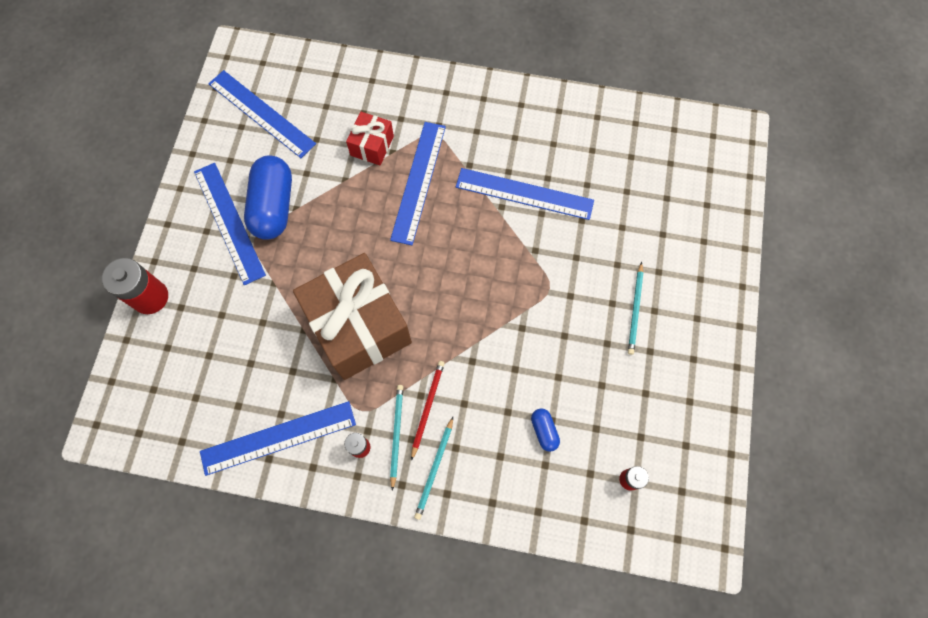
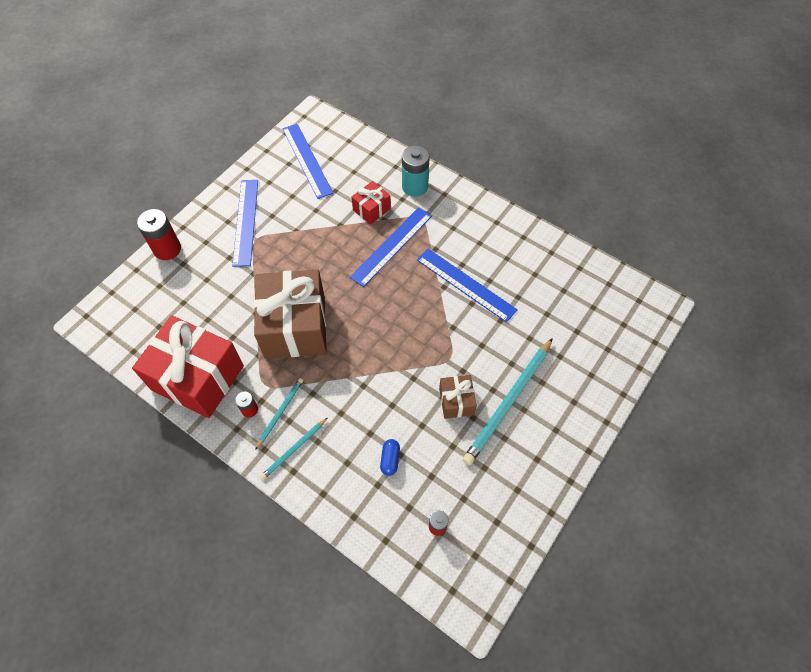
camera: 25 degrees right, 10 degrees down
blue ruler [200,401,356,476] -> red gift [132,315,244,418]
blue capsule [244,155,292,240] -> none
red pencil [411,361,445,461] -> none
turquoise pencil [628,262,643,355] -> turquoise pencil [463,338,553,465], size x1.95
none -> turquoise battery [402,145,430,197]
none -> brown gift [439,375,477,419]

